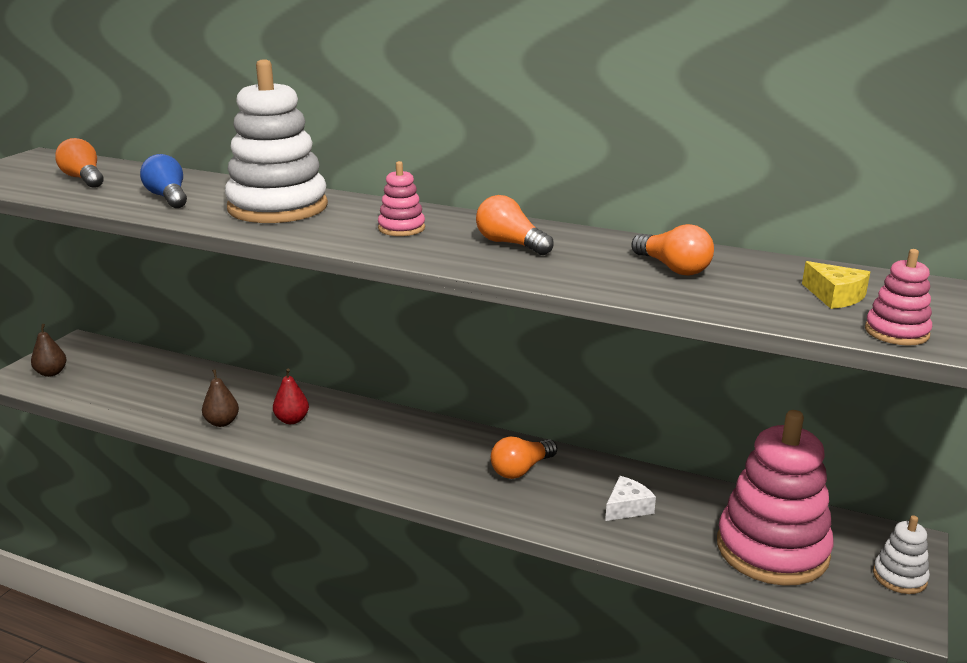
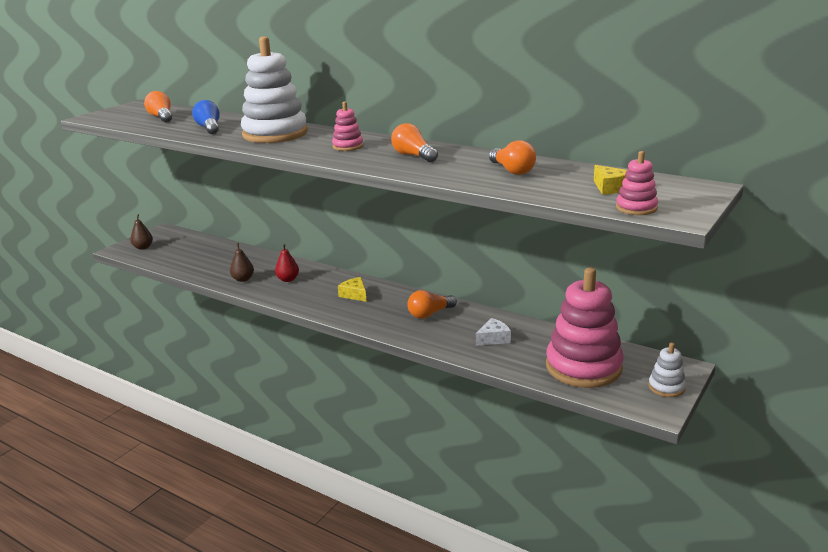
camera: 10 degrees right, 0 degrees up
none -> yellow cheese [338,277,366,302]

